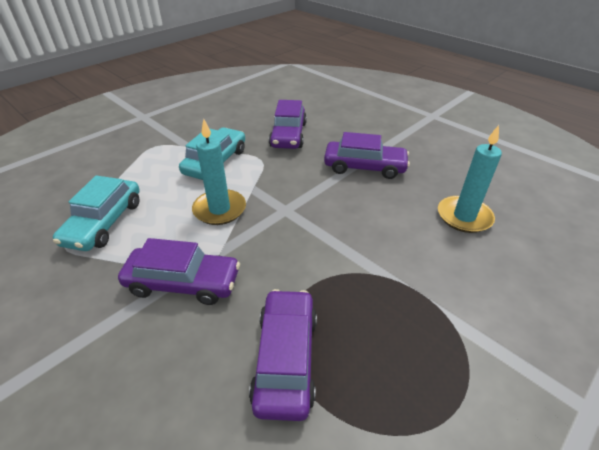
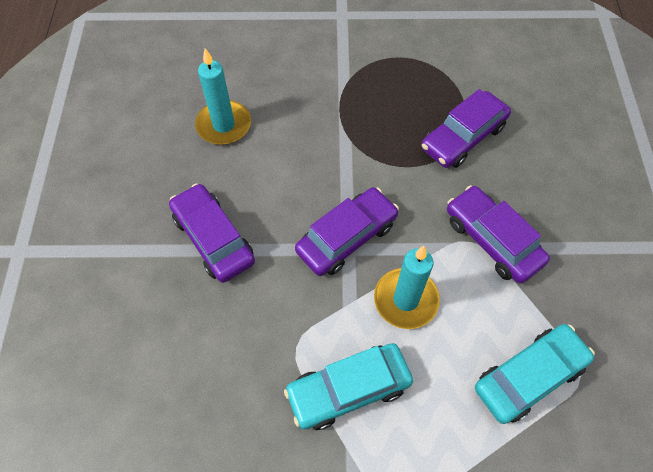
camera: 135 degrees left, 20 degrees up
purple car [269,100,307,149] -> purple car moved to [295,187,399,276]

